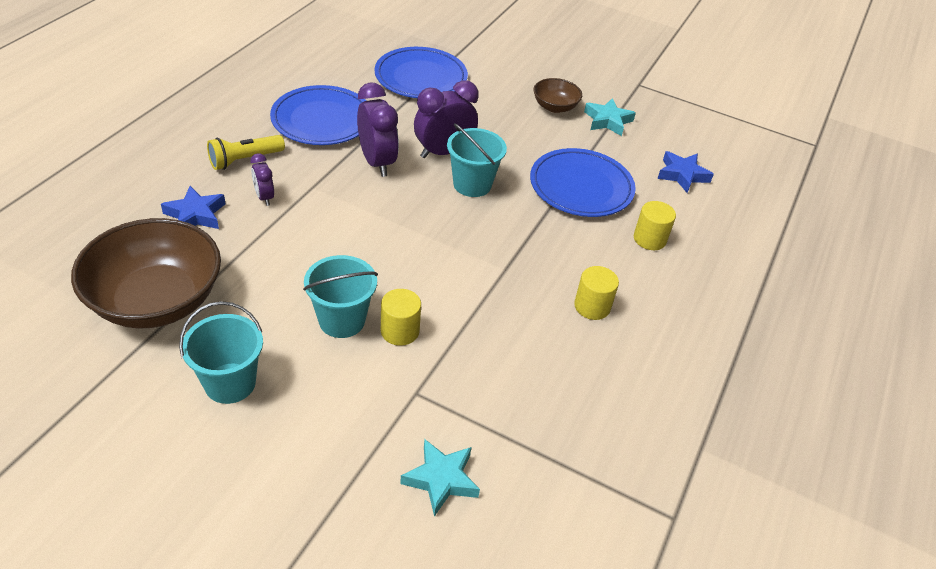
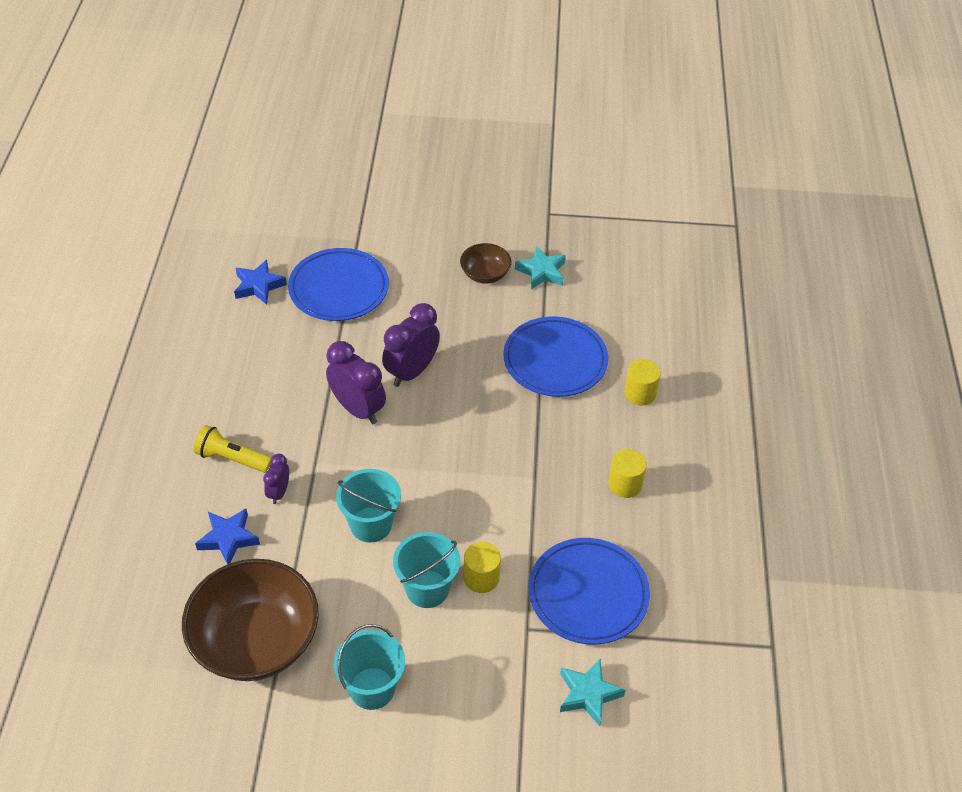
camera: 20 degrees left, 5 degrees up
yellow flashlight [207,135,285,170] -> yellow flashlight turned 75 degrees clockwise [194,425,272,473]
purple clock [251,153,274,206] -> purple clock turned 60 degrees clockwise [263,454,289,504]
blue plate [270,85,366,145] -> blue plate moved to [529,538,650,645]
turquoise bucket [447,124,507,197] -> turquoise bucket moved to [336,469,401,543]
blue star [657,151,714,193] -> blue star moved to [234,260,287,305]

